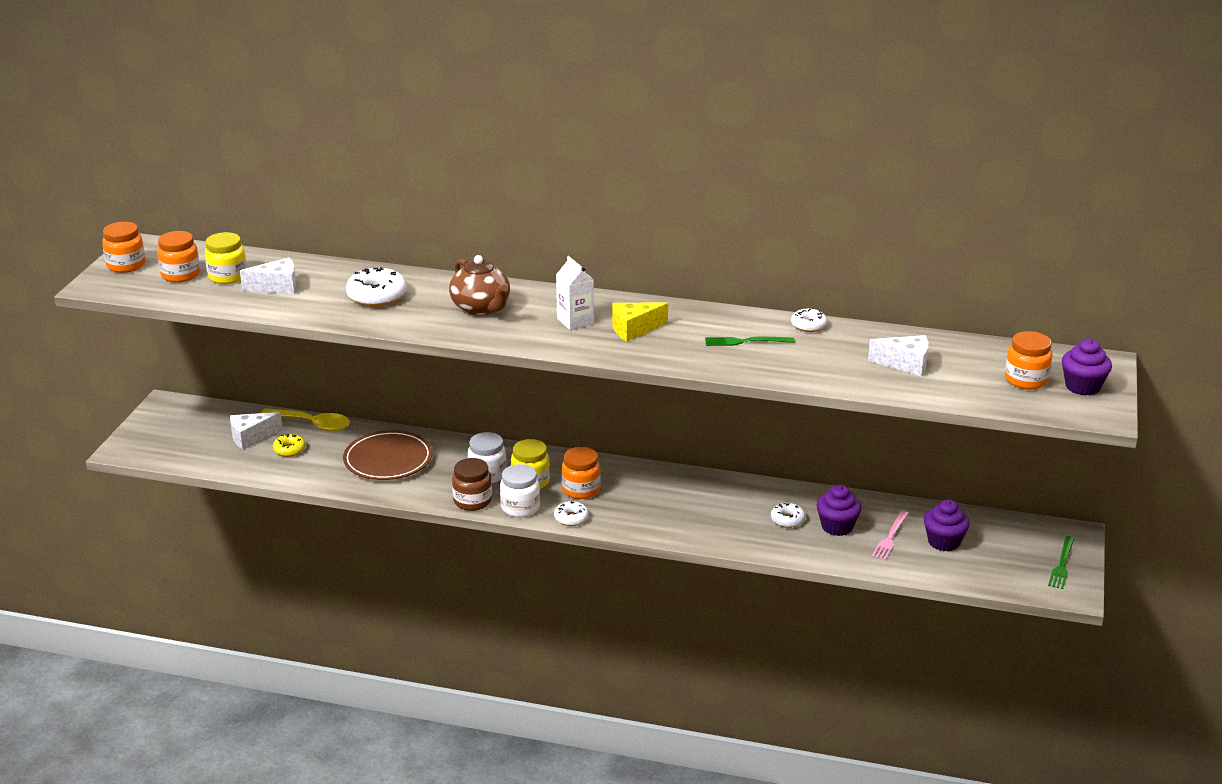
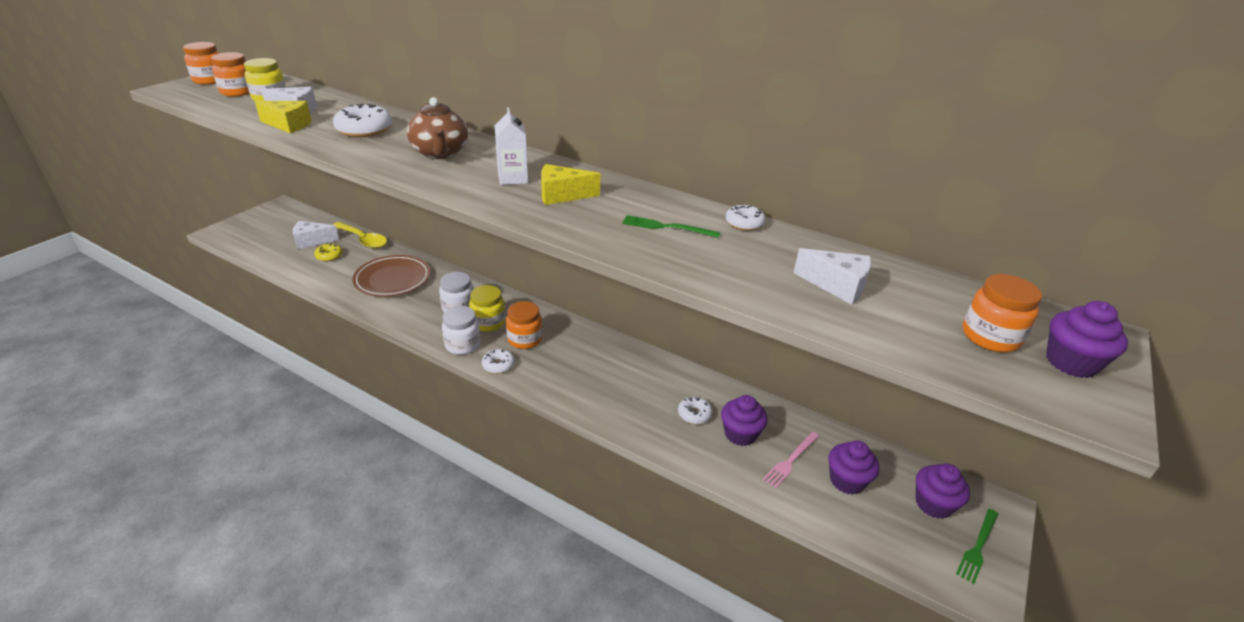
camera: 15 degrees right, 5 degrees up
brown jar [452,458,492,511] -> none
none -> yellow cheese [255,101,312,133]
none -> purple cupcake [916,463,970,519]

